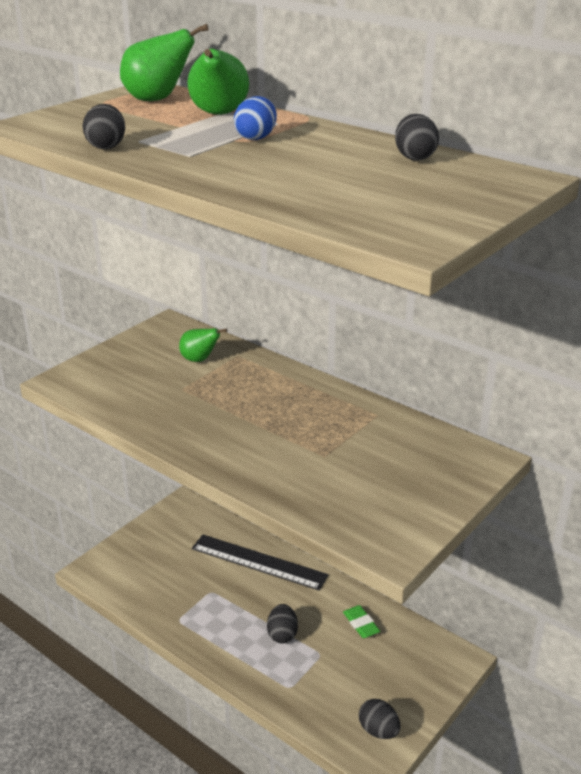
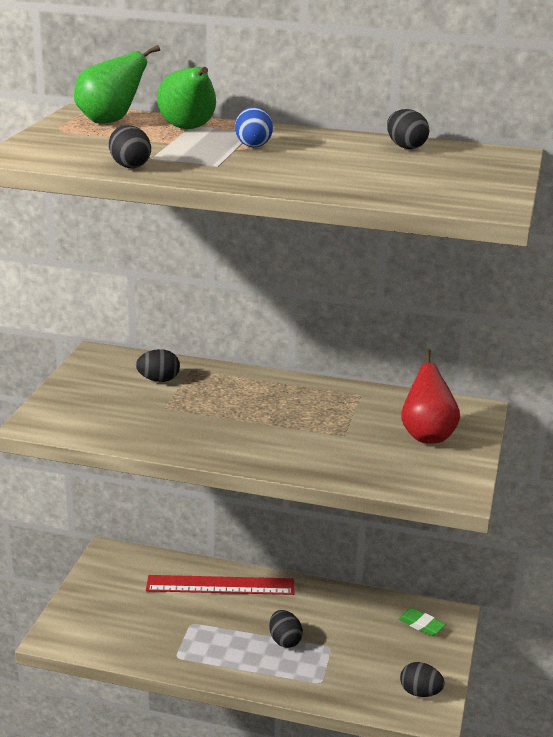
camera: 25 degrees left, 5 degrees down
green pear [179,328,227,362] -> black egg [136,349,180,382]
black ruler [192,535,329,591] -> red ruler [146,575,294,595]
green eraser [343,605,380,638] -> green eraser moved to [398,608,446,636]
none -> red pear [401,349,460,444]

